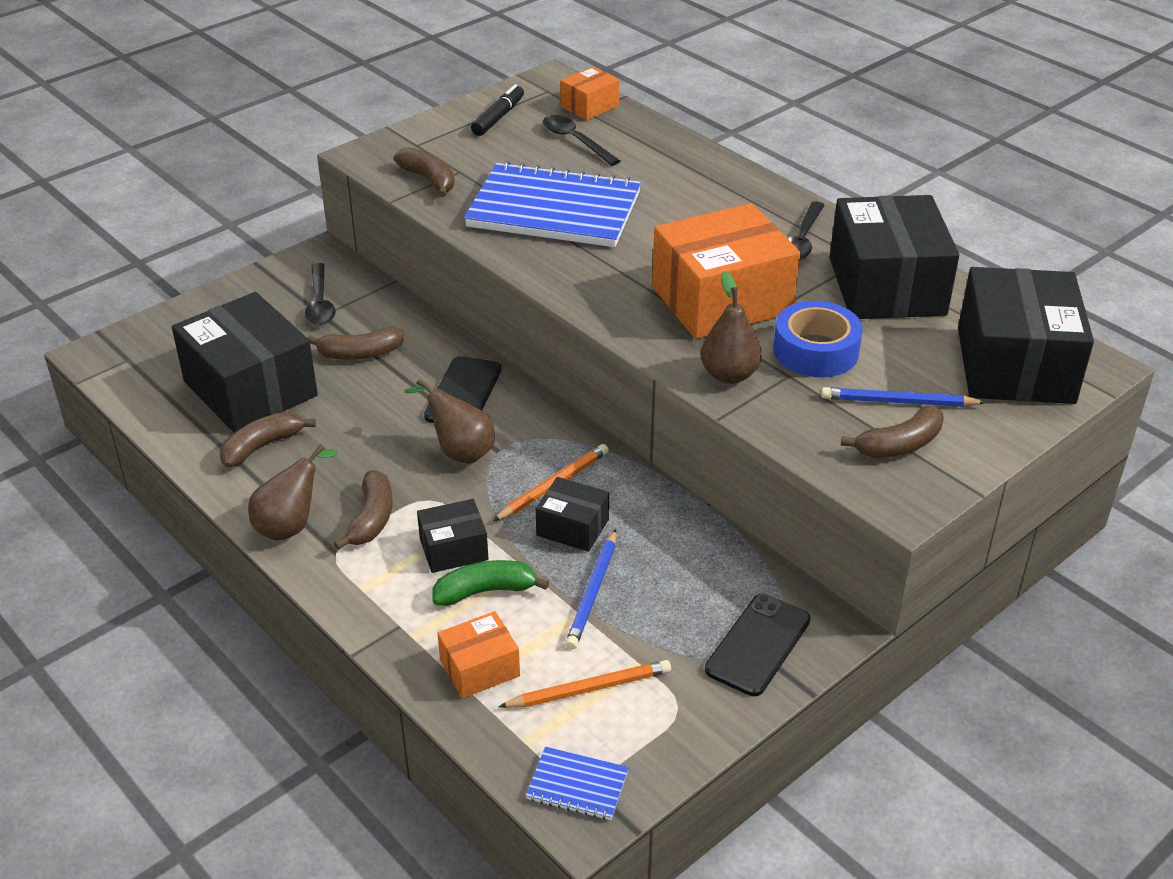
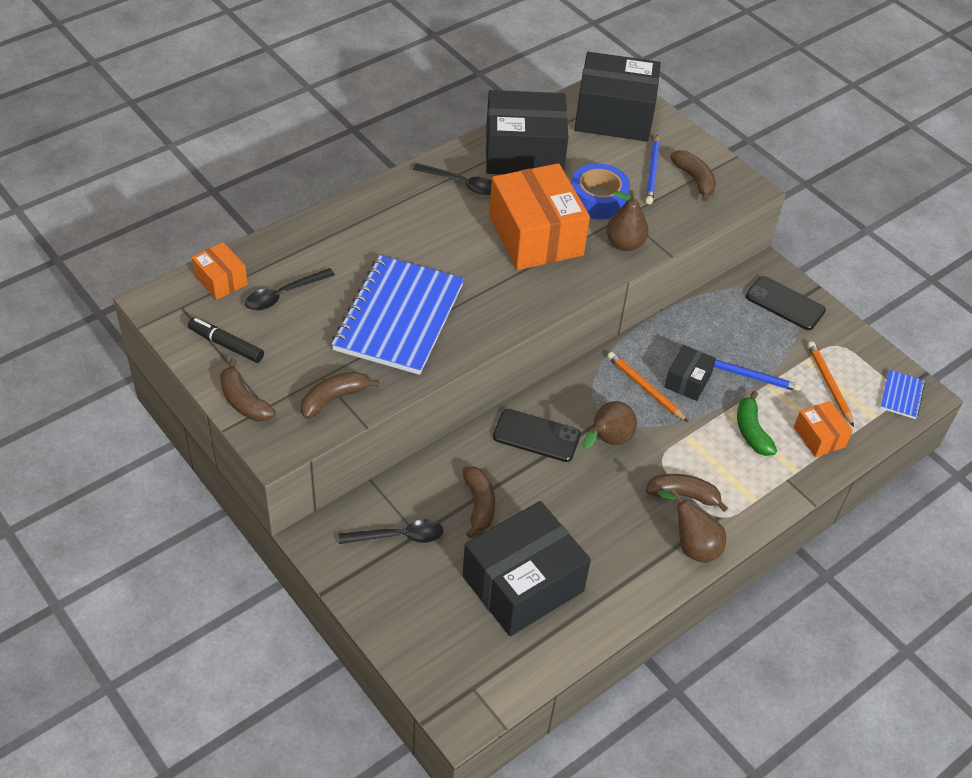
camera: 90 degrees left, 10 degrees up
brown banana [220,412,316,468] -> brown banana moved to [220,359,276,422]
black box [417,499,488,573] -> none

